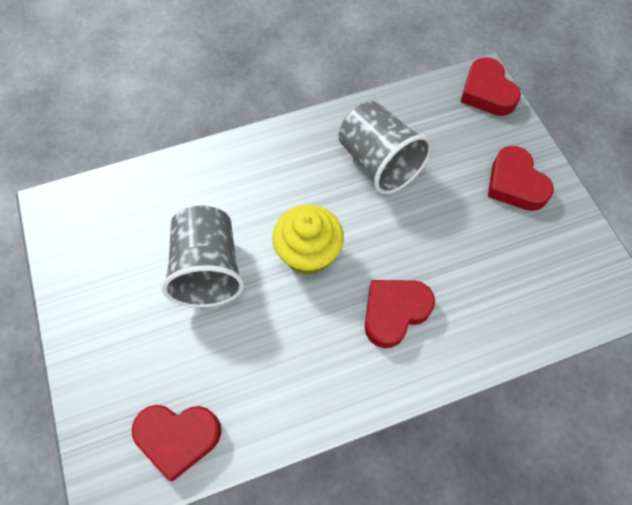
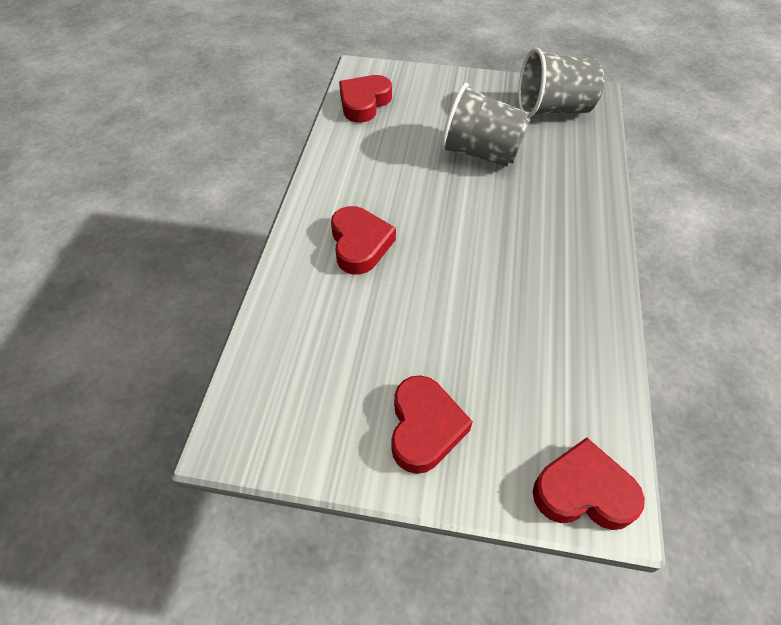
camera: 120 degrees right, 10 degrees down
yellow cupcake [272,205,344,275] -> none
grey cup [339,101,432,194] -> grey cup moved to [518,48,604,118]
red heart [488,146,554,211] -> red heart turned 90 degrees clockwise [391,375,473,474]

